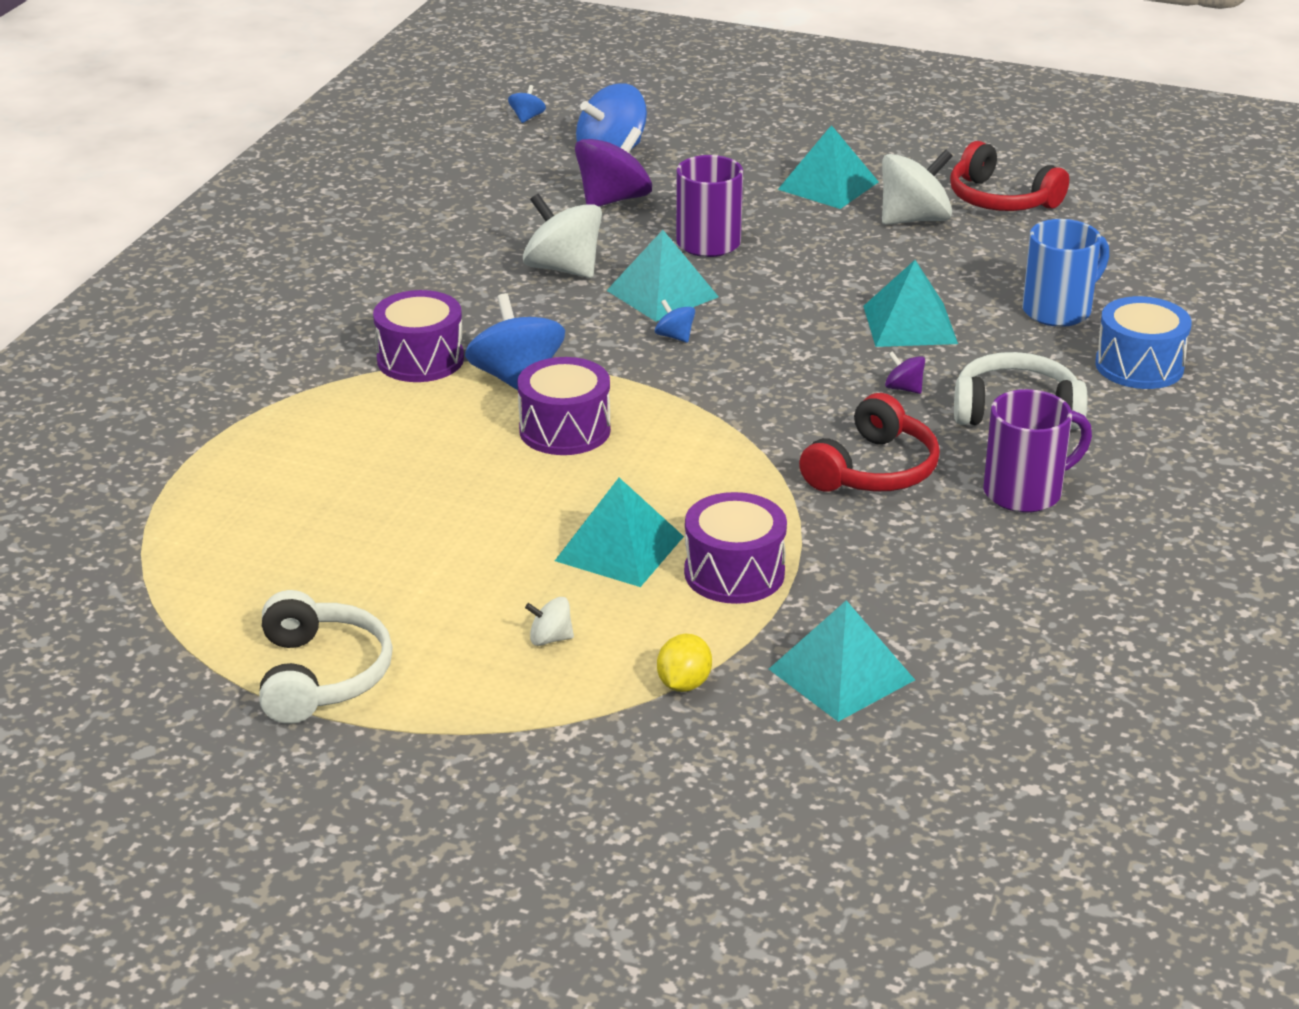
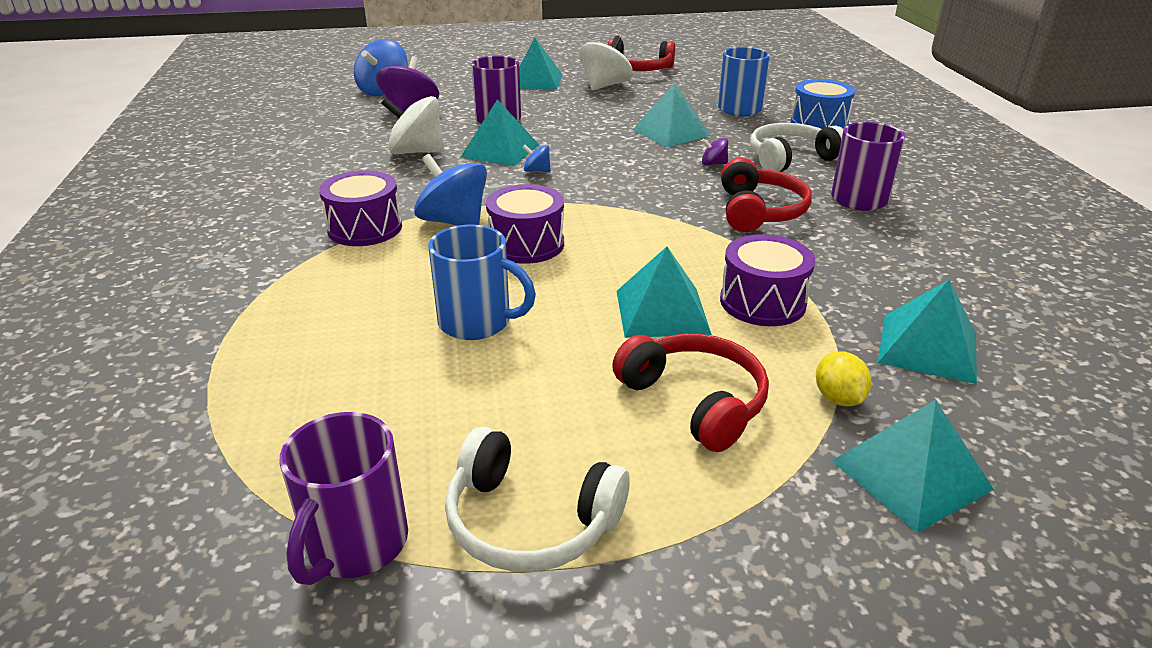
camera: 30 degrees left, 0 degrees up
white headphones [259,590,393,724] -> white headphones turned 150 degrees clockwise [445,427,630,572]
blue spinning top [508,85,546,123] -> none
white spinning top [525,597,574,646] -> red headphones [612,334,769,452]
none -> purple mug [280,412,408,585]
none -> blue mug [428,225,536,340]
none -> turquoise pyramid [832,400,994,533]

